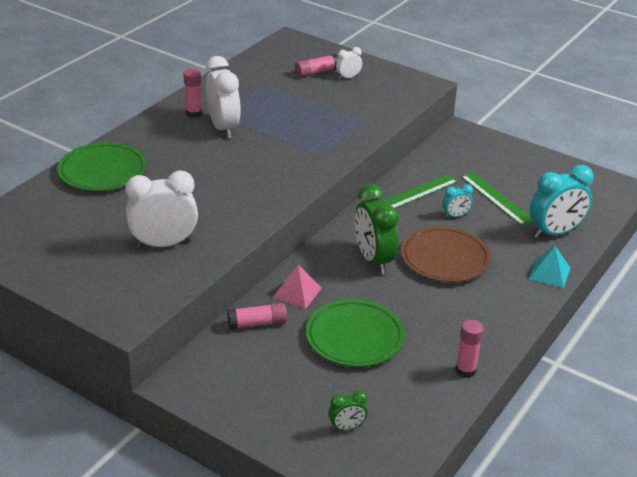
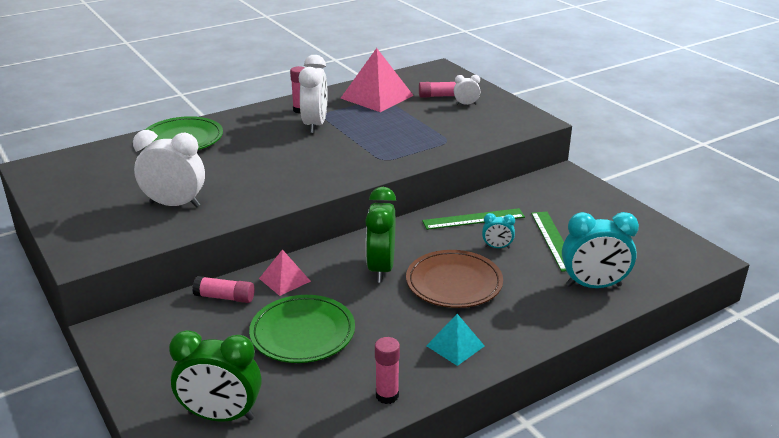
camera: 25 degrees right, 5 degrees down
green clock [328,391,368,431] -> green clock [169,330,262,422], size x2.04
turquoise pyramid [529,246,570,288] -> turquoise pyramid moved to [426,314,484,366]
none -> pink pyramid [341,48,414,112]

